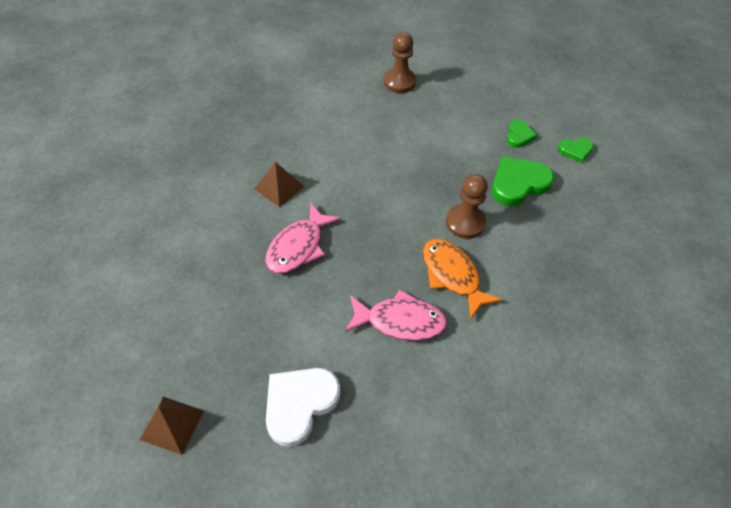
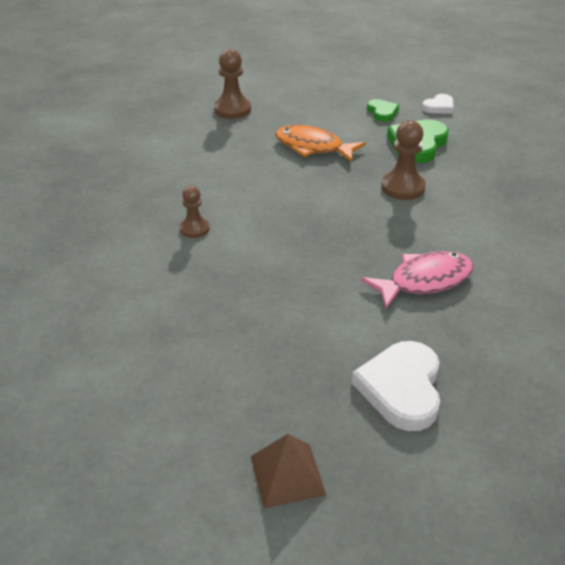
camera: 30 degrees left, 15 degrees down
brown pyramid [255,162,304,207] -> brown pawn [180,186,209,238]
pink fish [265,202,341,274] -> none
orange fish [423,239,502,320] -> orange fish moved to [275,125,366,162]
green heart [558,138,594,163] -> white heart [422,94,454,113]

